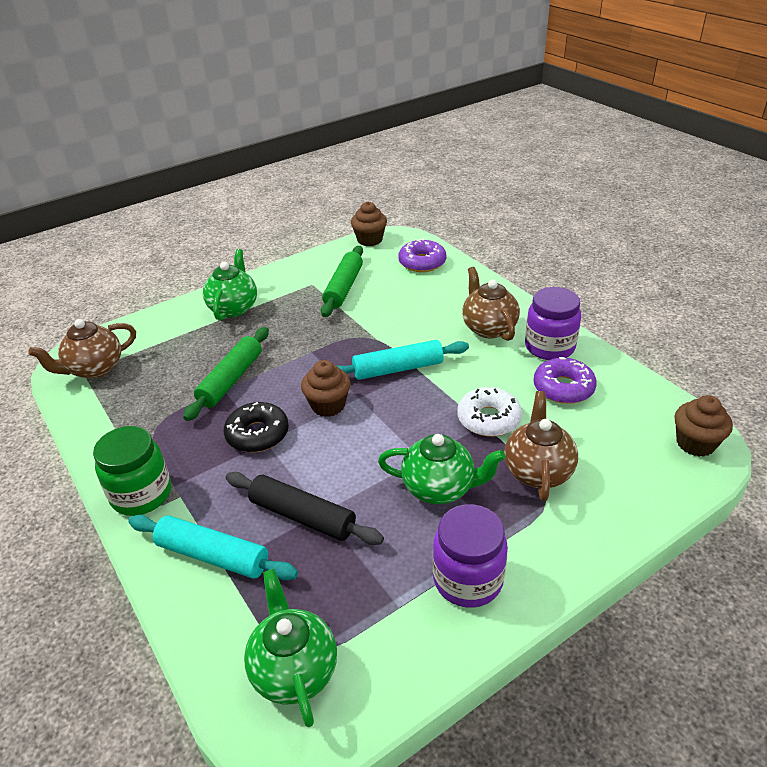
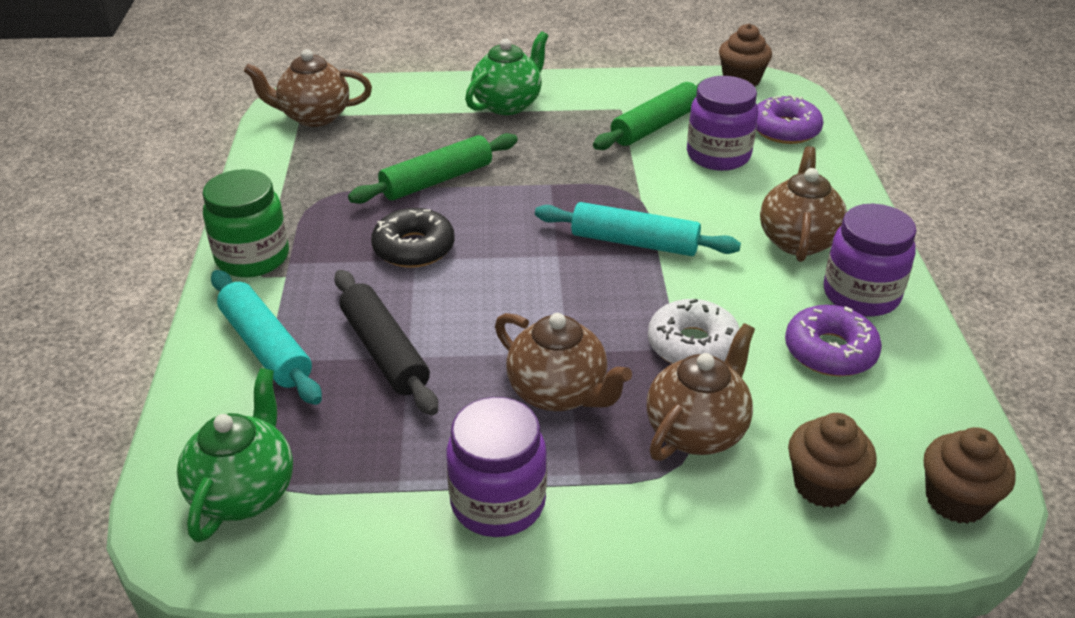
camera: 30 degrees right, 0 degrees up
brown cupcake [301,360,351,417] -> brown cupcake moved to [788,413,877,508]
green teapot [378,434,506,504] -> brown teapot [495,313,632,411]
none -> purple jar [687,76,758,171]

